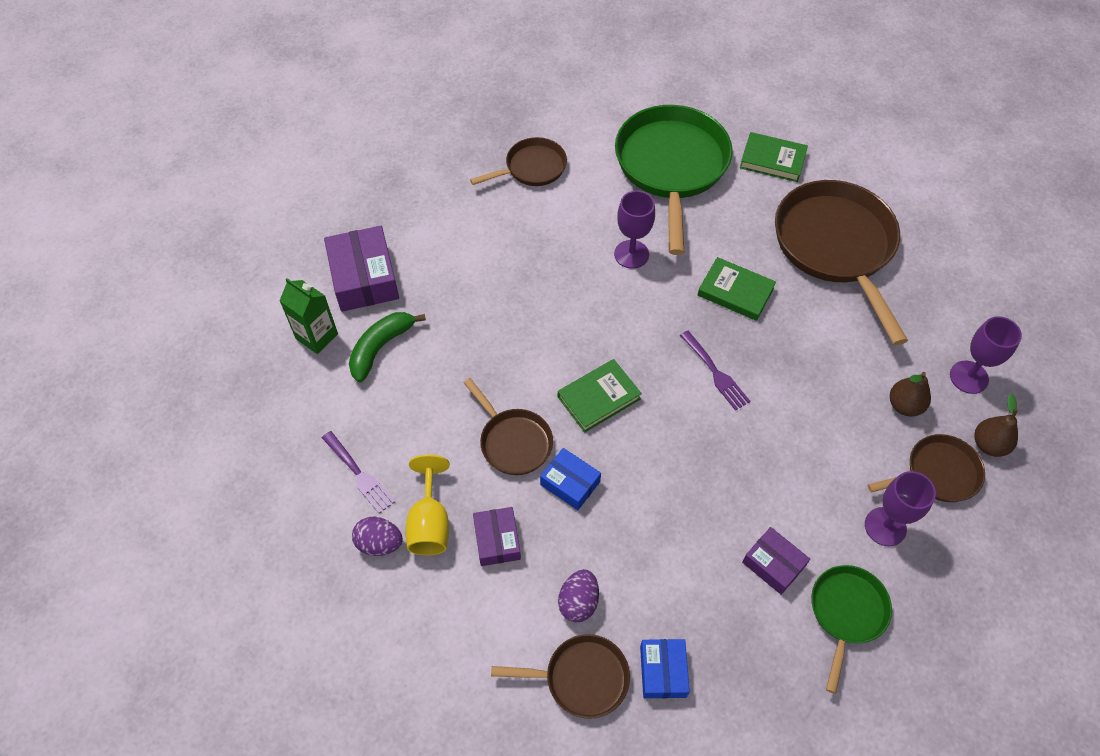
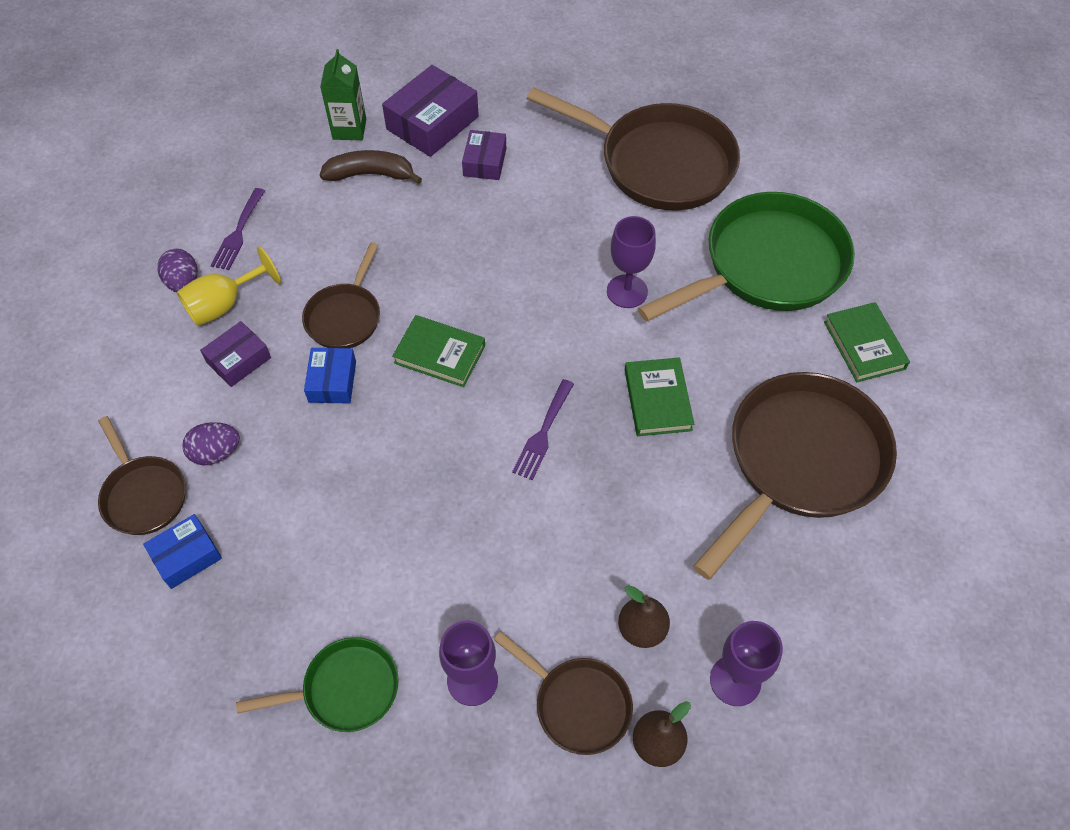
camera: 55 degrees right, 0 degrees up
green banana [349,312,426,382] -> brown banana [320,150,422,184]
brown pan [470,137,567,186] -> brown pan [527,87,740,211], size x1.92
purple box [742,527,810,595] -> purple box moved to [462,130,506,180]

